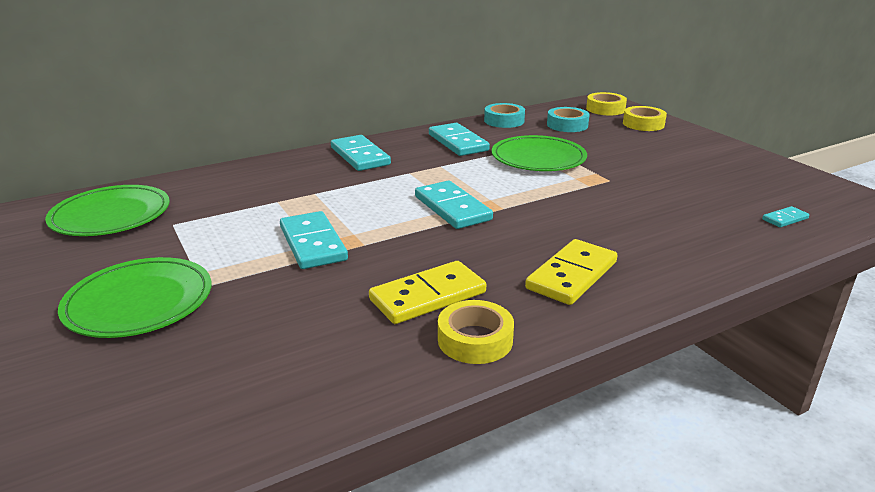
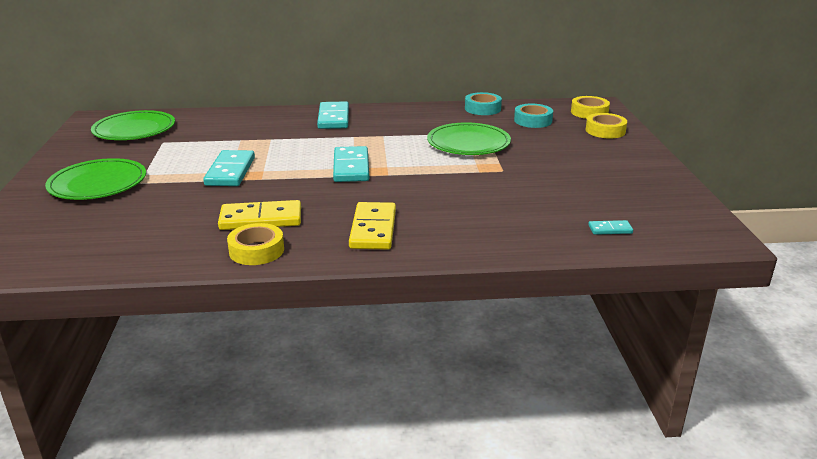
camera: 25 degrees right, 0 degrees up
turquoise domino [429,123,490,156] -> none
yellow domino [525,239,617,305] -> yellow domino turned 60 degrees counterclockwise [349,202,396,250]

